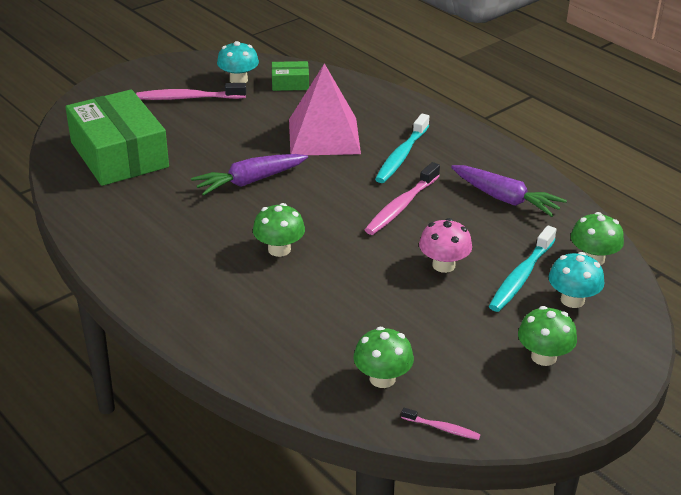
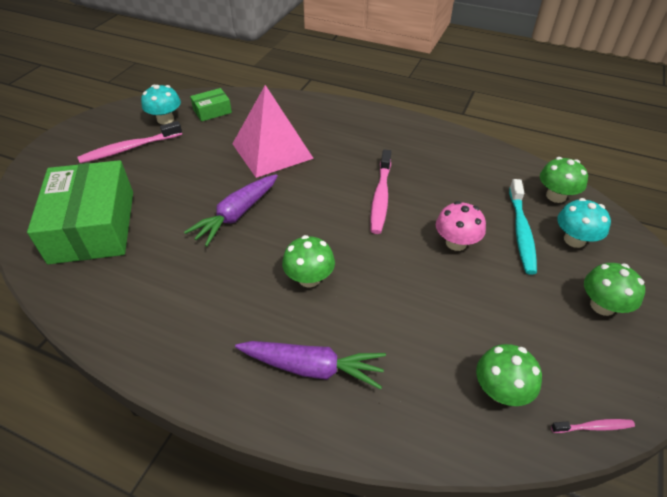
camera: 25 degrees left, 10 degrees up
green box [65,89,169,186] -> green box turned 45 degrees clockwise [27,160,133,264]
turquoise toothbrush [375,114,429,183] -> none
purple carrot [451,165,567,217] -> purple carrot moved to [235,341,386,389]

